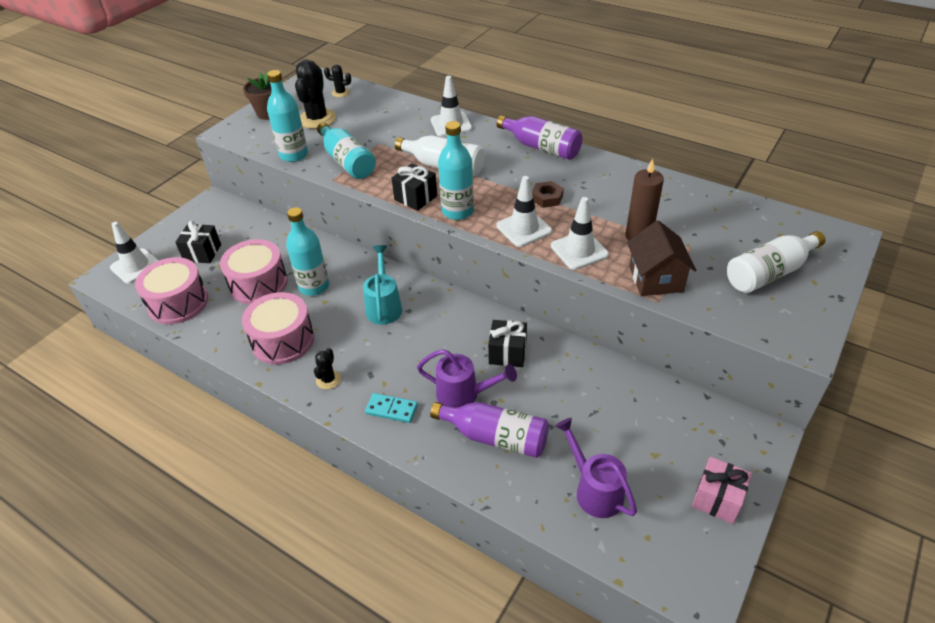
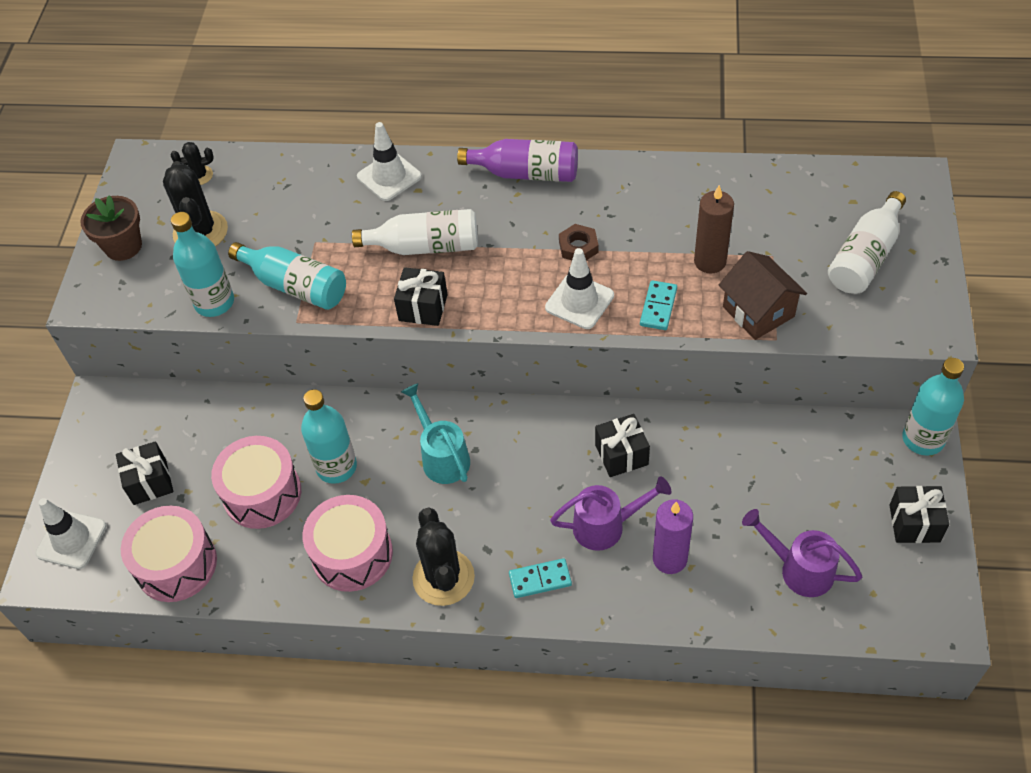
camera: 25 degrees left, 10 degrees up
black cactus [314,348,341,389] -> black cactus [412,508,475,606], size x1.98
purple bottle [430,402,549,458] -> purple candle [653,499,693,574]
turquoise bottle [438,121,474,220] -> turquoise bottle moved to [902,358,964,456]
white traffic cone [551,197,609,270] -> turquoise domino [640,280,677,330]
pink gift [692,457,752,524] -> black gift [889,486,949,543]

